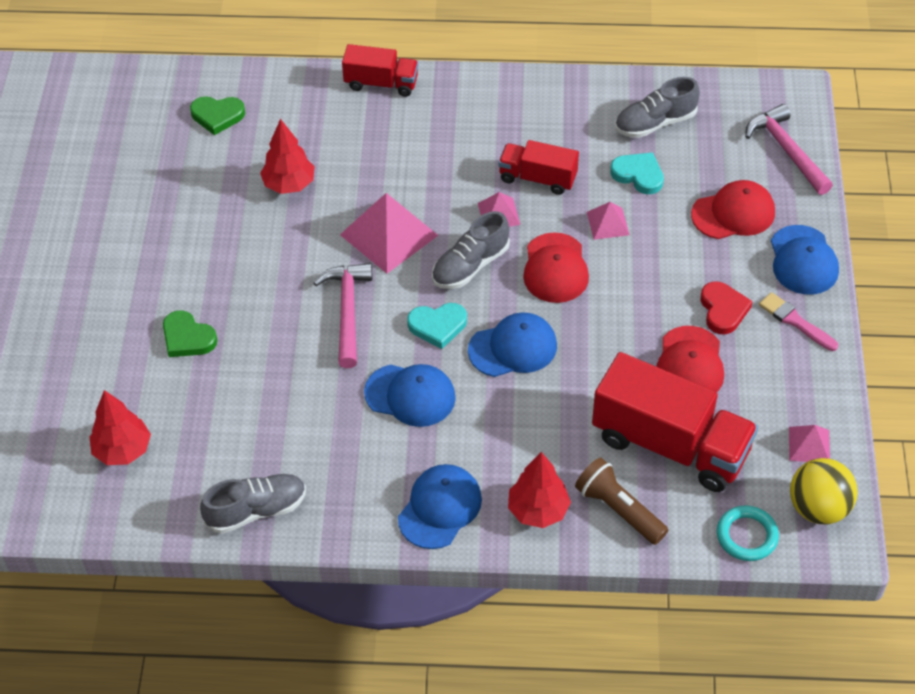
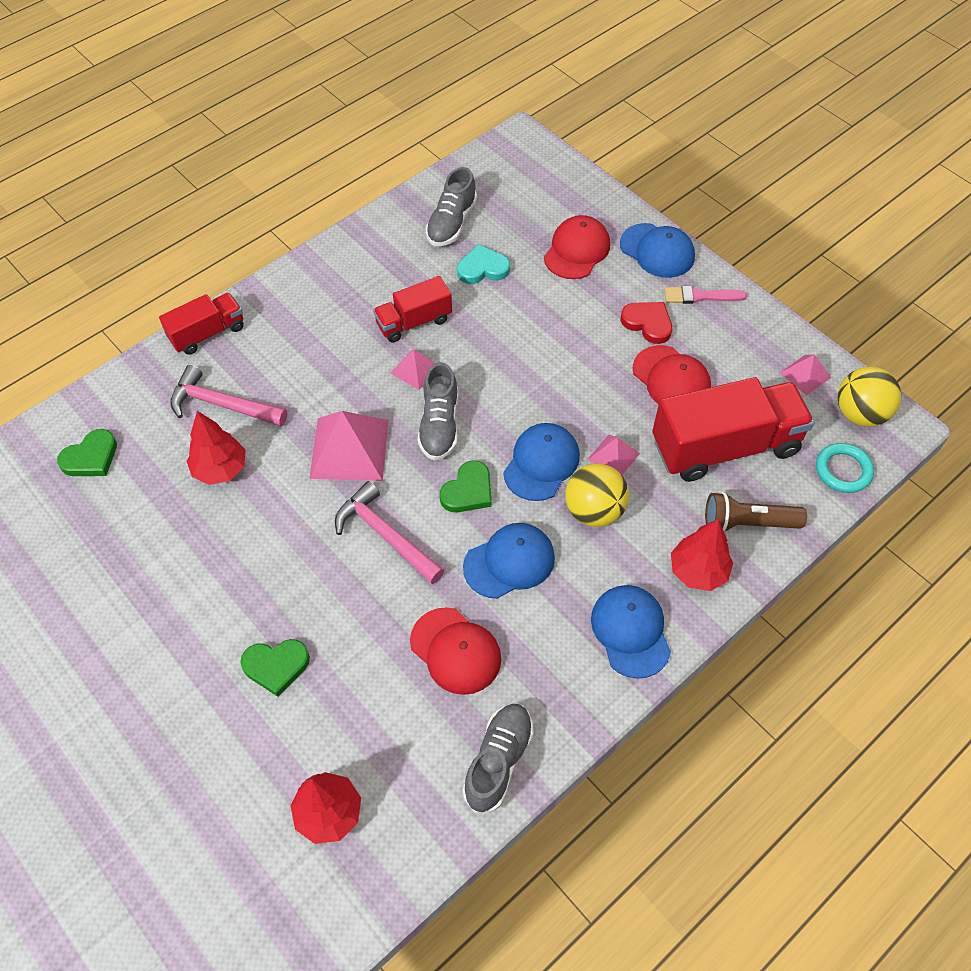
camera: 45 degrees left, 5 degrees up
turquoise heart [407,303,467,349] -> green heart [439,460,492,513]
red cap [523,232,589,303] -> red cap moved to [410,607,501,695]
pink pyramid [587,202,630,240] -> pink pyramid moved to [587,434,640,475]
pink hammer [745,104,833,195] -> pink hammer moved to [170,365,287,426]
none -> yellow ball [565,463,629,527]

